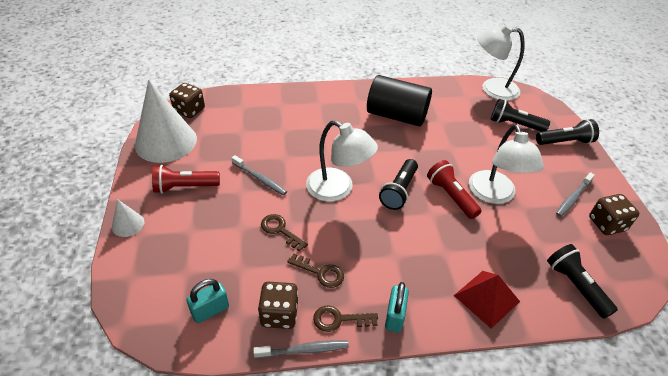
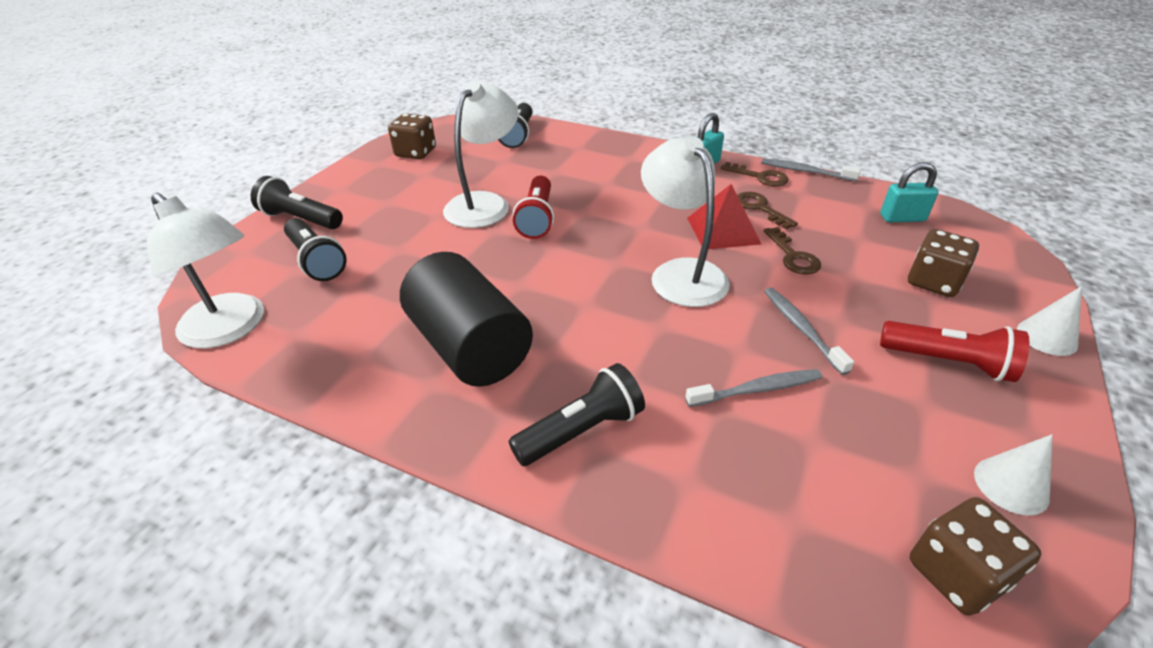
camera: 145 degrees left, 5 degrees down
white cone [135,80,197,163] -> white cone [974,434,1053,516], size x0.44
brown dice [258,282,298,329] -> brown dice moved to [908,229,979,297]
black flashlight [379,159,418,210] -> black flashlight moved to [509,363,645,466]
red pyramid [454,271,520,329] -> red pyramid moved to [687,184,761,249]
grey toothbrush [556,172,595,217] -> grey toothbrush moved to [685,369,822,407]

